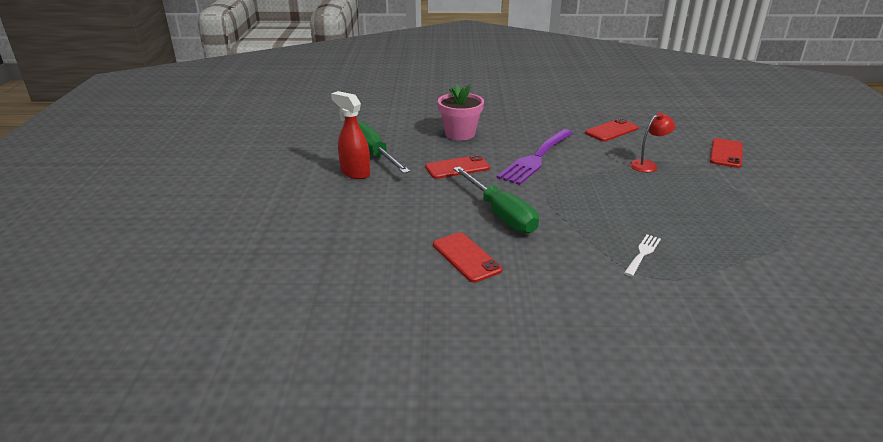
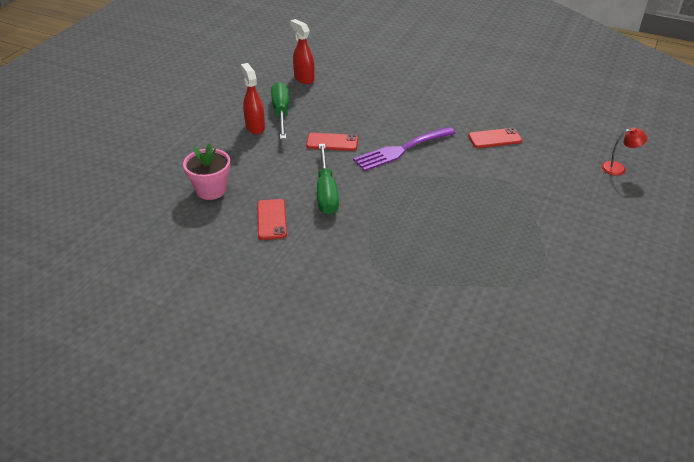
camera: 25 degrees right, 10 degrees up
pink flower pot [438,84,484,140] -> pink flower pot moved to [183,143,230,200]
white fork [624,235,661,277] -> none
red lamp [630,112,675,172] -> red lamp moved to [602,127,648,176]
red phone [710,138,743,168] -> none
none -> red spray bottle [290,19,315,84]

